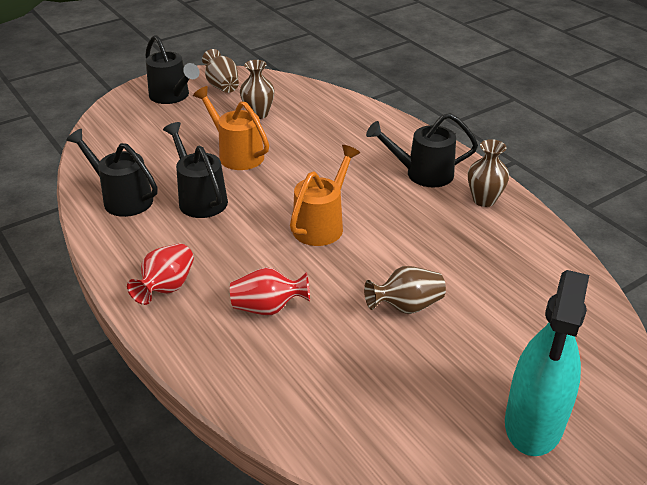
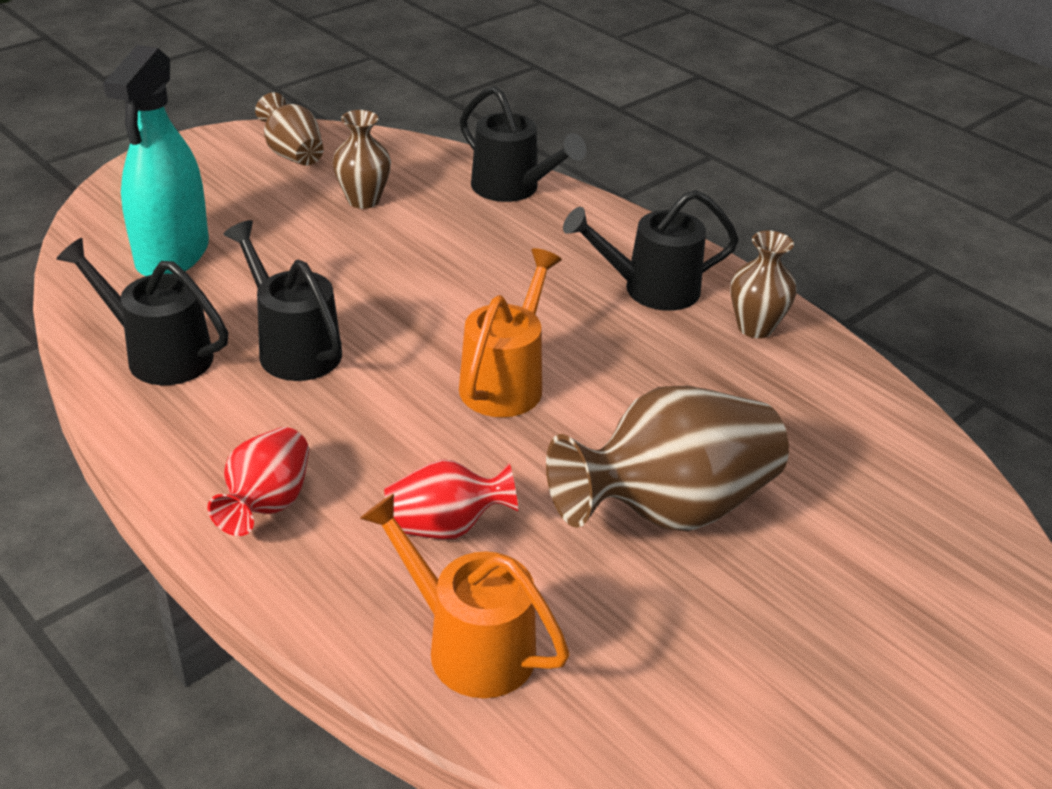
camera: 10 degrees left, 0 degrees up
black watering can [145,35,199,104] -> black watering can moved to [460,86,586,202]
orange watering can [193,86,269,170] -> orange watering can moved to [360,494,570,698]
brown vase [364,266,446,314] -> brown vase [546,386,789,531], size x1.85
turquoise spray bottle [505,270,589,456] -> turquoise spray bottle moved to [103,45,209,276]

